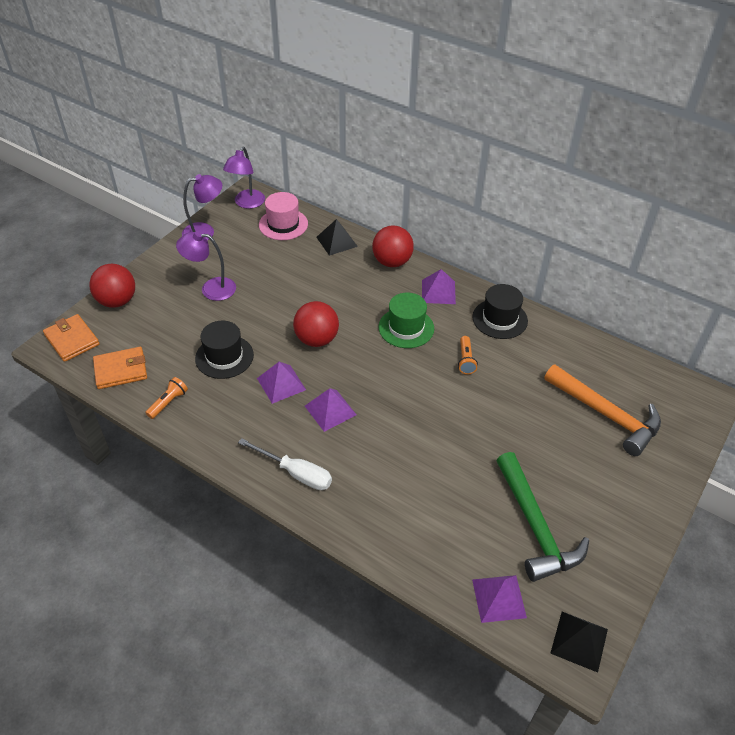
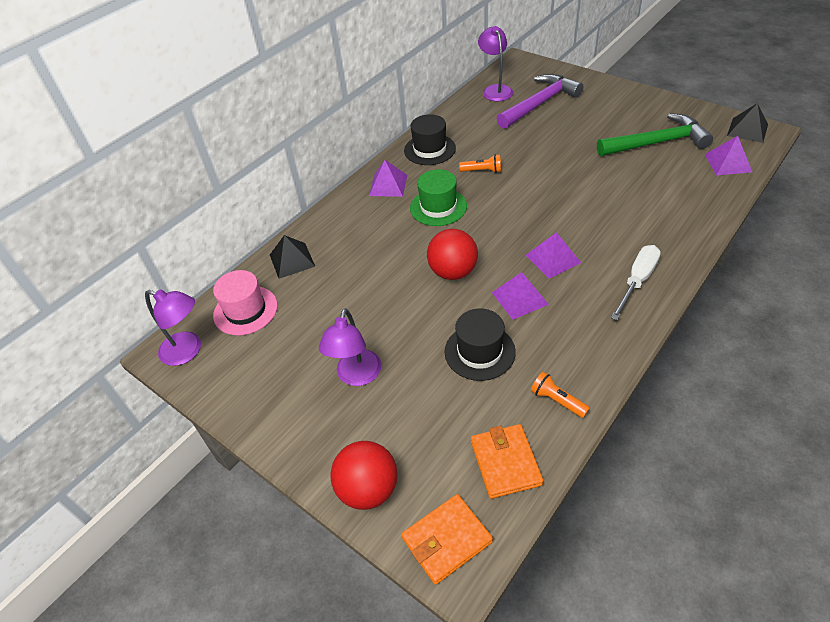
camera: 80 degrees left, 0 degrees up
purple lamp [182,174,222,240] -> purple lamp moved to [478,26,513,101]
red ball [372,226,414,267] -> none
orange hammer [544,364,661,456] -> purple hammer [496,74,583,129]

